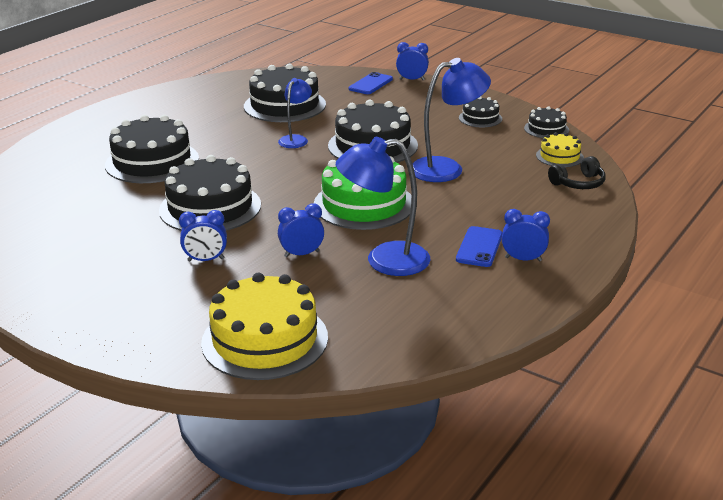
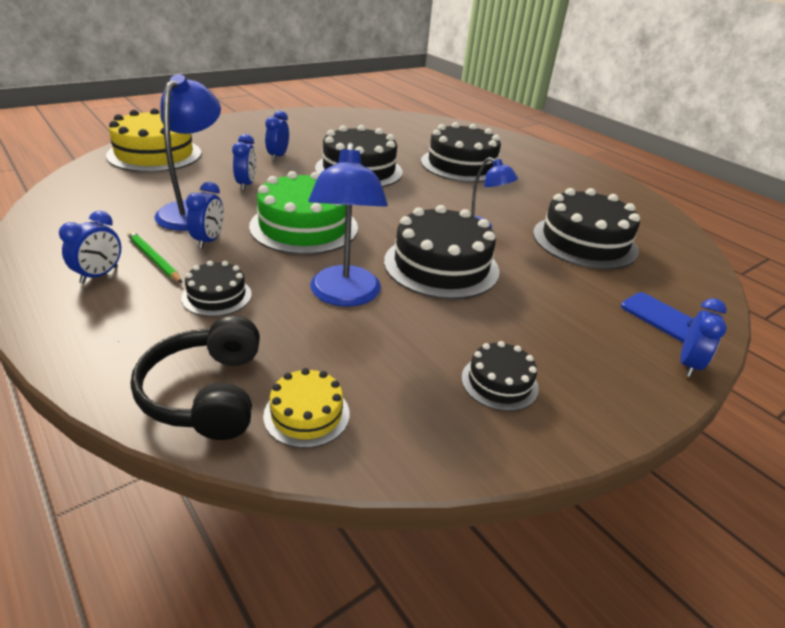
camera: 105 degrees right, 5 degrees up
blue phone [456,226,503,267] -> green pencil [127,231,182,283]
black cake [524,106,569,138] -> black cake moved to [181,261,252,317]
black headphones [548,156,606,189] -> black headphones [131,315,260,440], size x1.51
none -> blue clock [186,182,224,249]

